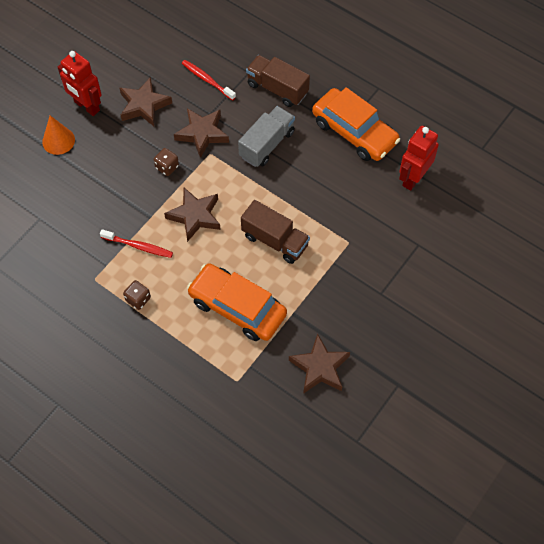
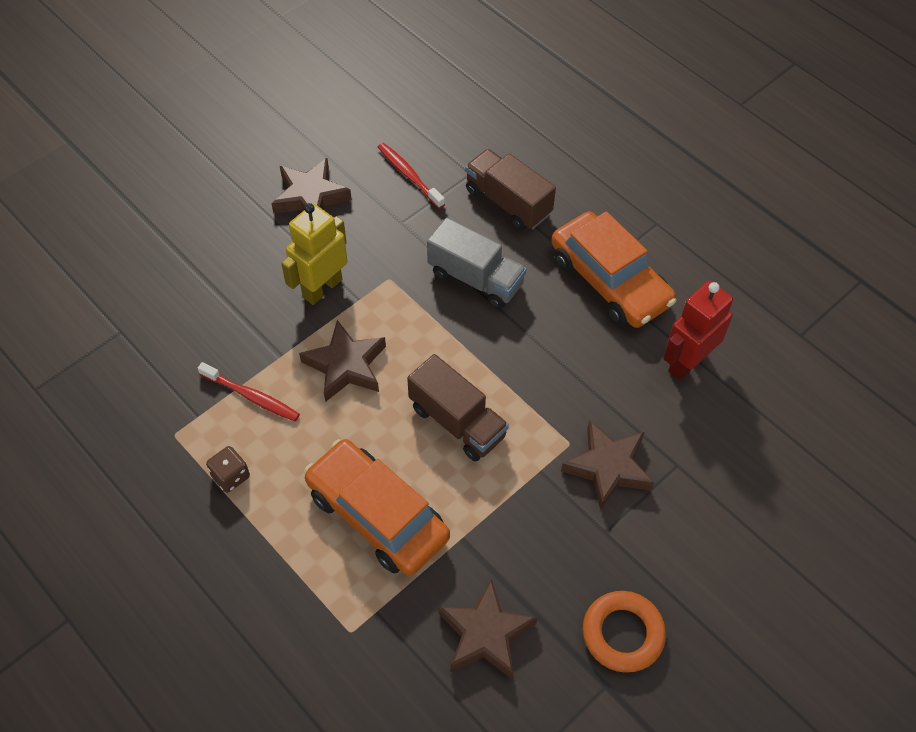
camera: 10 degrees right, 5 degrees down
orange cone [42,116,75,155] -> none
red robot [58,51,102,116] -> none
brown dice [154,148,179,176] -> yellow robot [281,203,348,305]
brown star [174,108,229,158] -> brown star moved to [561,421,654,511]
grey truck [238,106,295,167] -> grey truck turned 75 degrees clockwise [427,218,527,309]
none -> orange ring [583,591,666,673]

